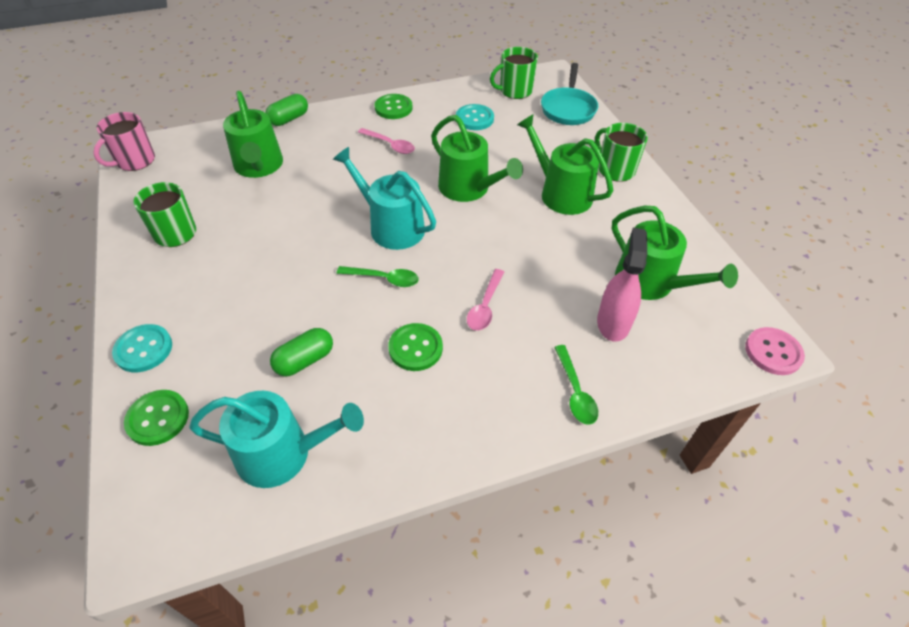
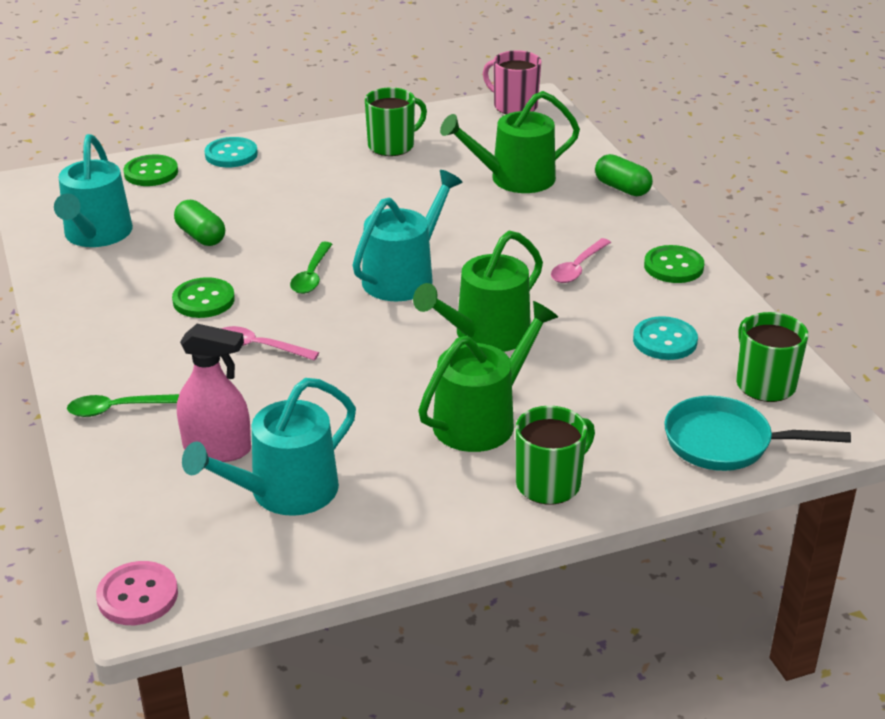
camera: 90 degrees right, 15 degrees down
green watering can [612,205,738,300] -> turquoise watering can [182,378,356,516]

